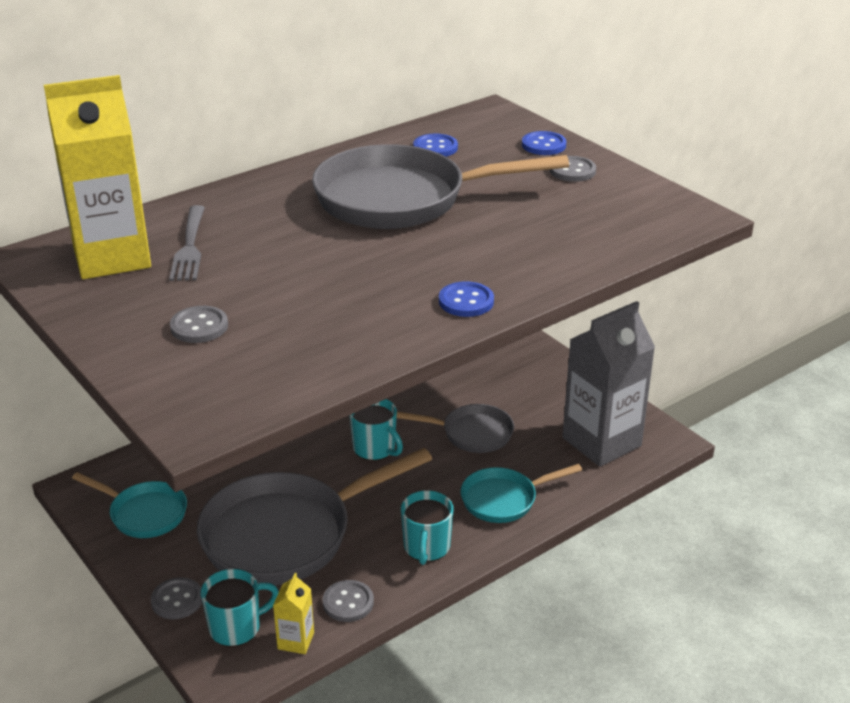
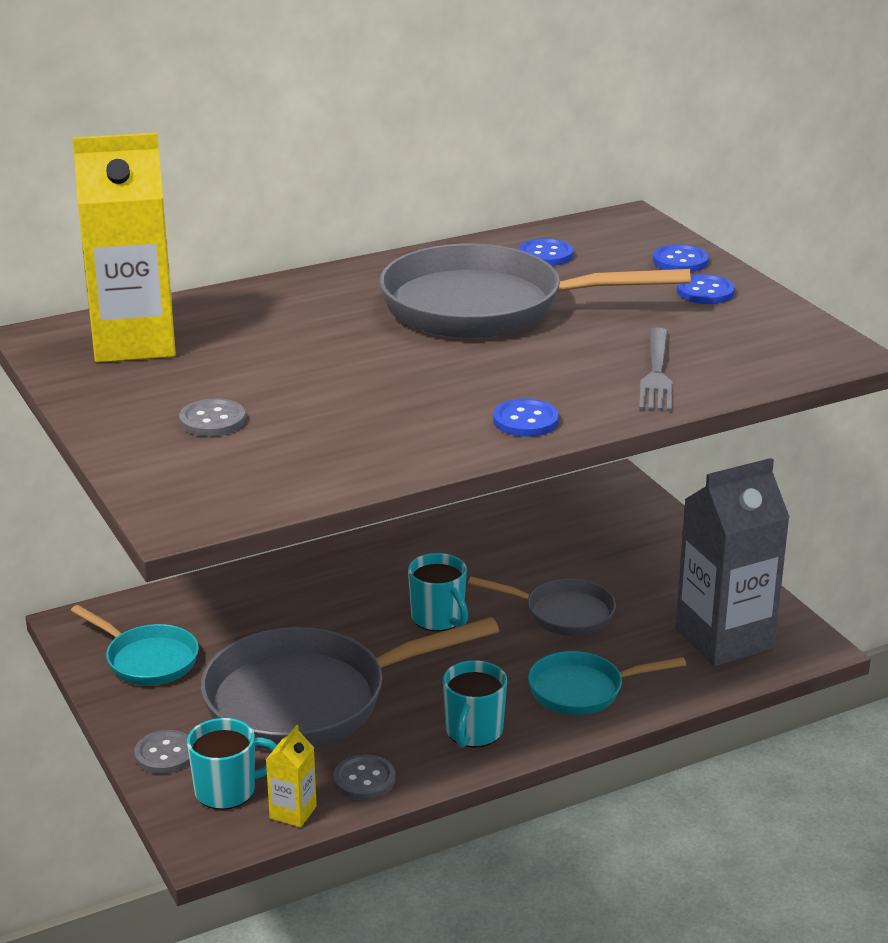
camera: 10 degrees right, 5 degrees down
grey fork [169,205,205,281] -> grey fork moved to [639,328,673,411]
grey button [550,156,596,182] -> blue button [677,274,735,304]

